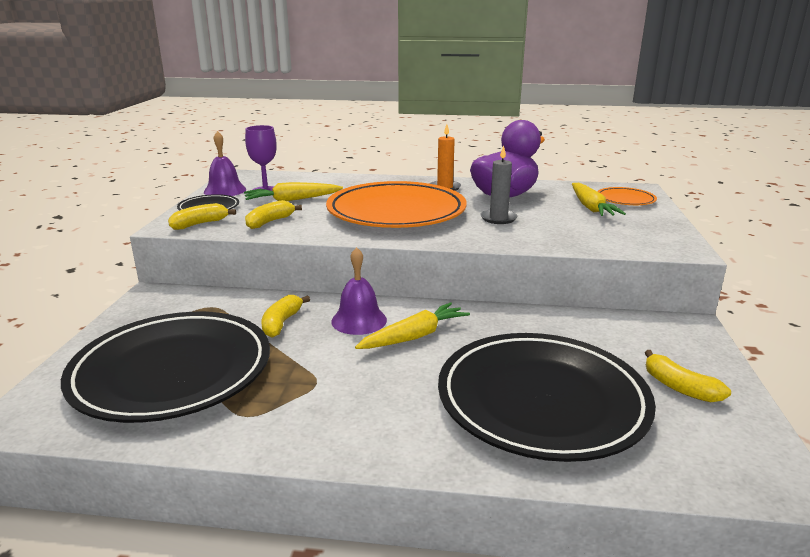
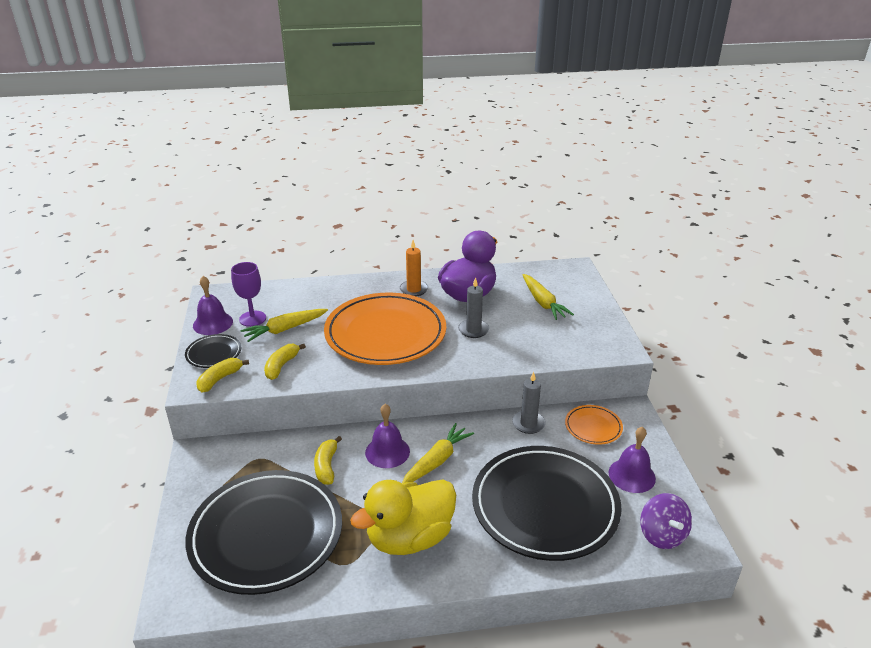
camera: 15 degrees left, 10 degrees up
orange plate [597,187,657,205] -> orange plate moved to [565,405,623,445]
yellow banana [645,350,731,402] -> purple bell [608,427,656,493]
none -> yellow duck [350,479,456,555]
none -> grey candle [512,372,546,434]
none -> purple spinning top [640,493,692,549]

